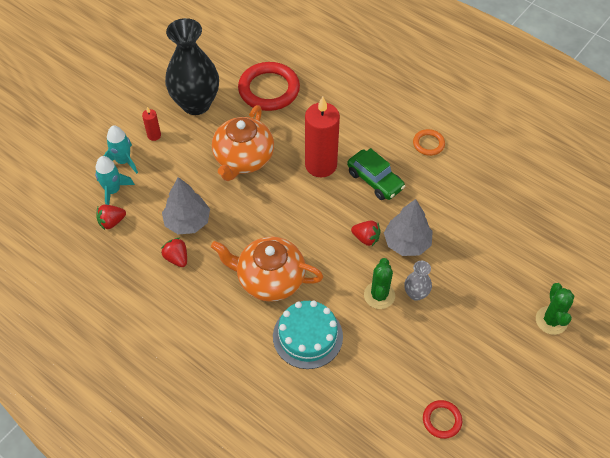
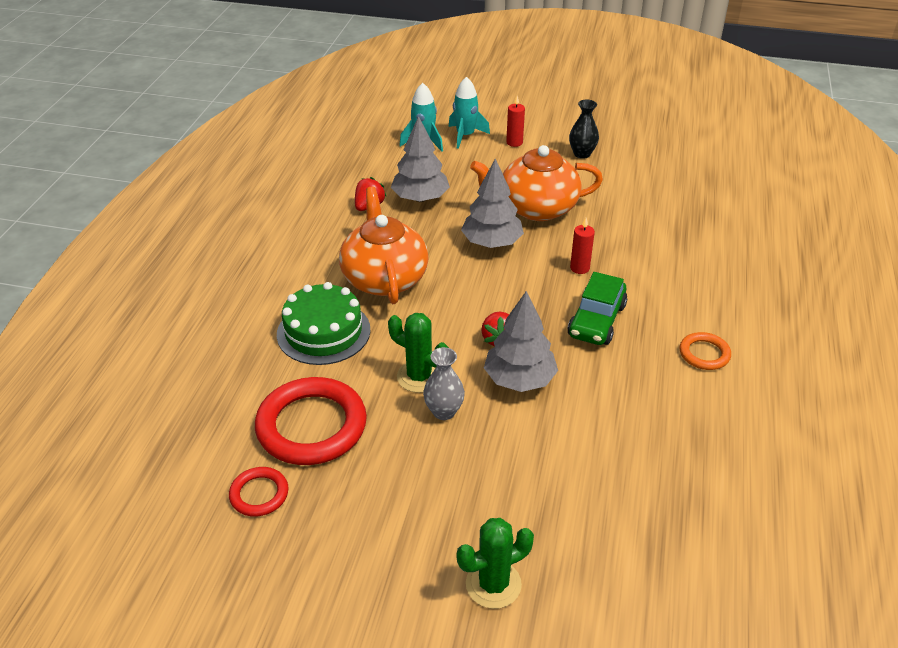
camera: 65 degrees right, 15 degrees down
red strawberry [96,205,126,230] -> none
black vase [165,18,219,115] -> black vase [569,100,599,159], size x0.45
red ring [238,62,300,111] -> red ring moved to [255,377,367,465]
turquoise cake [273,300,343,369] -> green cake [277,282,370,365]
red candle [305,96,340,178] -> red candle [570,218,595,274], size x0.44
green cactus [364,258,395,309] -> green cactus turned 45 degrees clockwise [388,313,449,393]
none -> grey tree [461,158,524,248]

